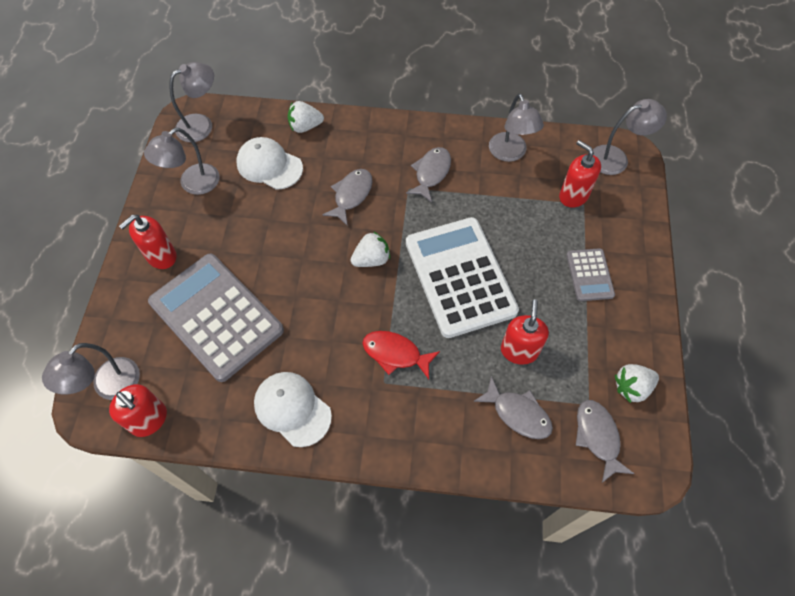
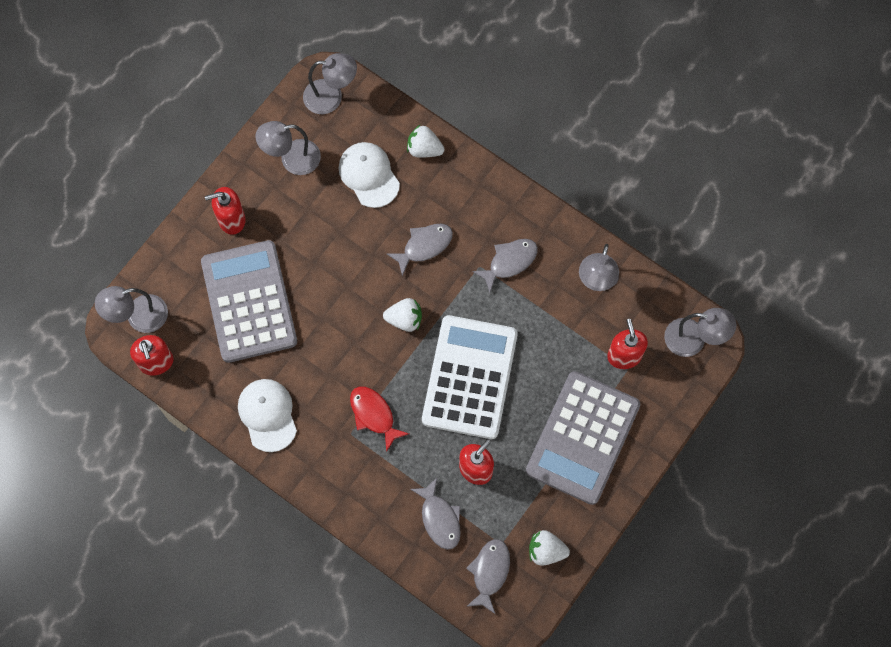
camera: 30 degrees right, 10 degrees up
grey calculator [566,248,615,301] -> grey calculator [526,371,640,505], size x2.11

